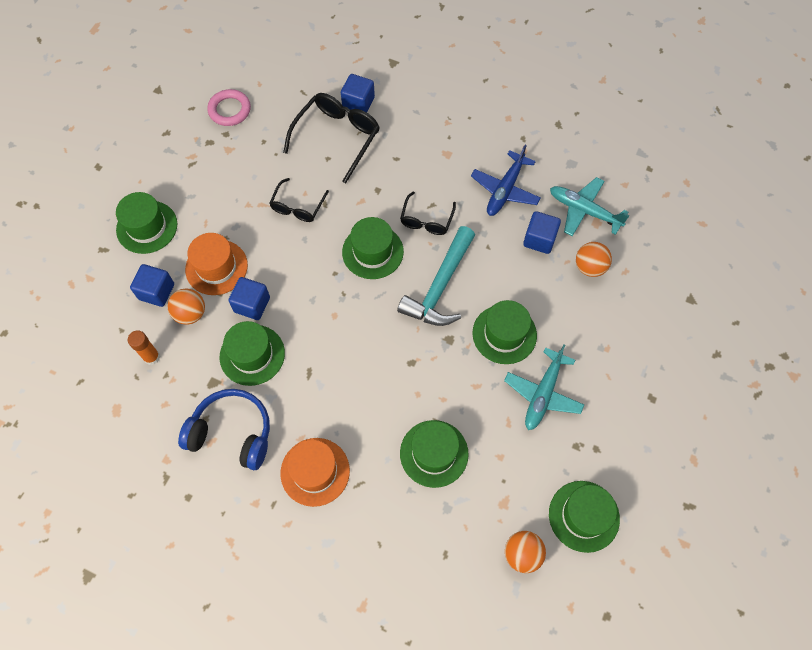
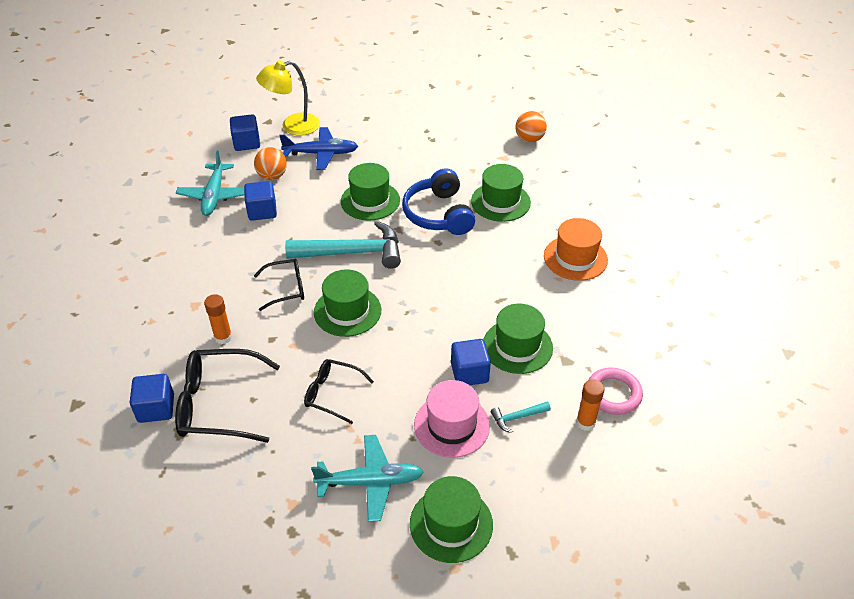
camera: 120 degrees left, 20 degrees down
blue cube [130,264,174,307] -> blue cube moved to [230,114,260,151]
orange ball [167,289,205,325] -> turquoise hammer [491,401,551,433]
blue headphones [178,389,270,470] -> blue headphones moved to [402,168,475,235]
orange hat [185,233,248,295] -> pink hat [414,380,490,458]
pink ring [207,89,251,126] -> pink ring moved to [588,367,643,415]
black glasses [269,178,329,222] -> black glasses turned 150 degrees counterclockwise [304,359,374,424]
blue plane [471,144,541,216] -> blue plane moved to [279,127,358,170]
turquoise plane [504,345,584,430] -> turquoise plane moved to [311,435,424,522]
green hat [549,481,620,553] -> none
none -> orange glue stick [204,294,232,344]
none -> yellow lamp [256,60,320,136]

